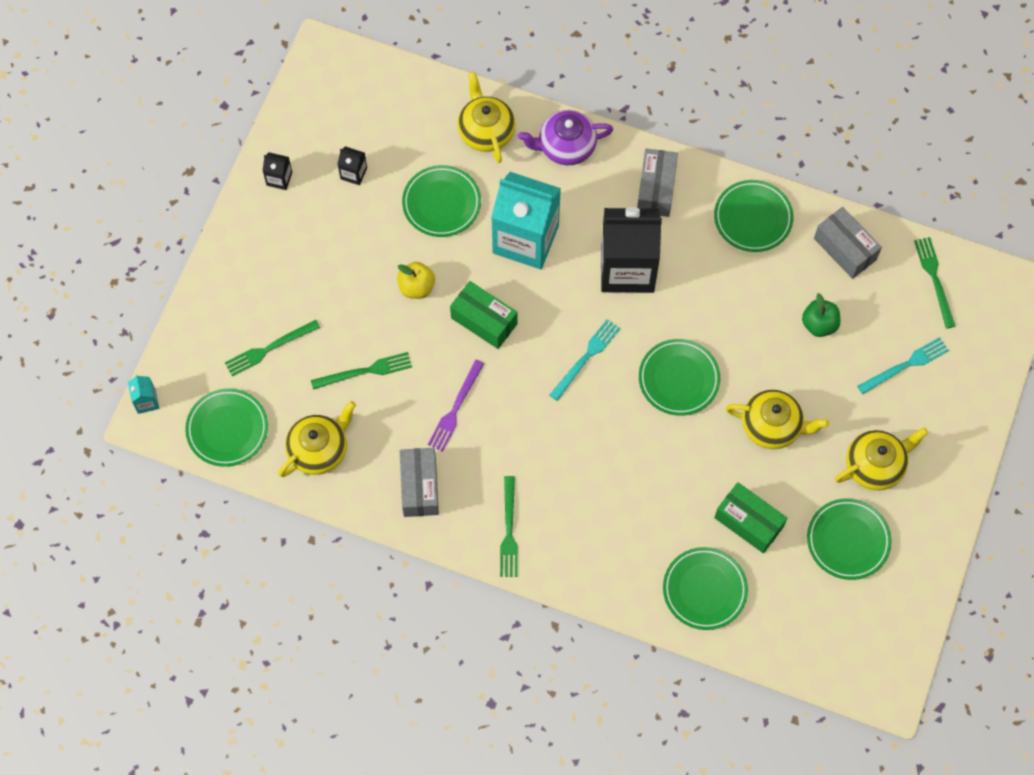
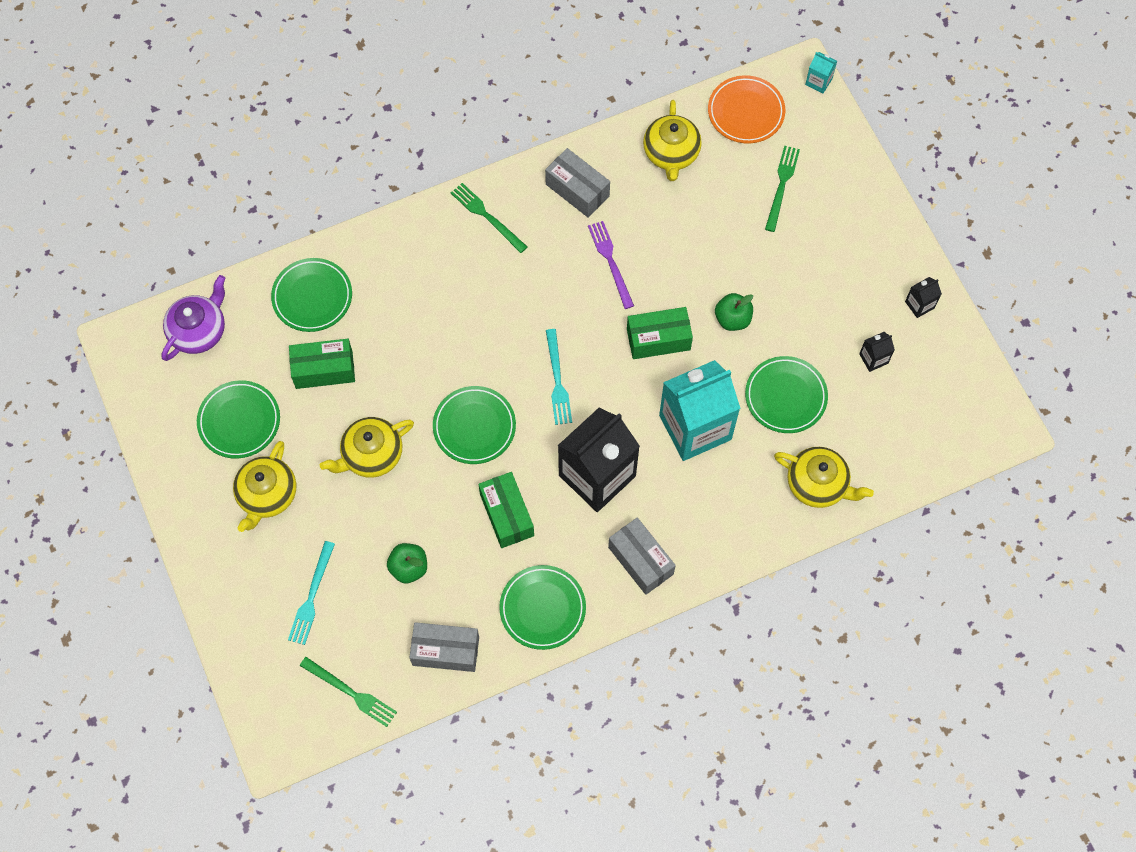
camera: 135 degrees right, 0 degrees up
green plate [185,388,268,467] -> orange plate [708,75,785,143]
green fork [311,352,412,389] -> none
yellow apple [397,262,435,299] -> green apple [715,293,753,331]
purple teapot [518,110,613,165] -> purple teapot moved to [162,275,225,361]
none -> green box [478,472,534,548]

